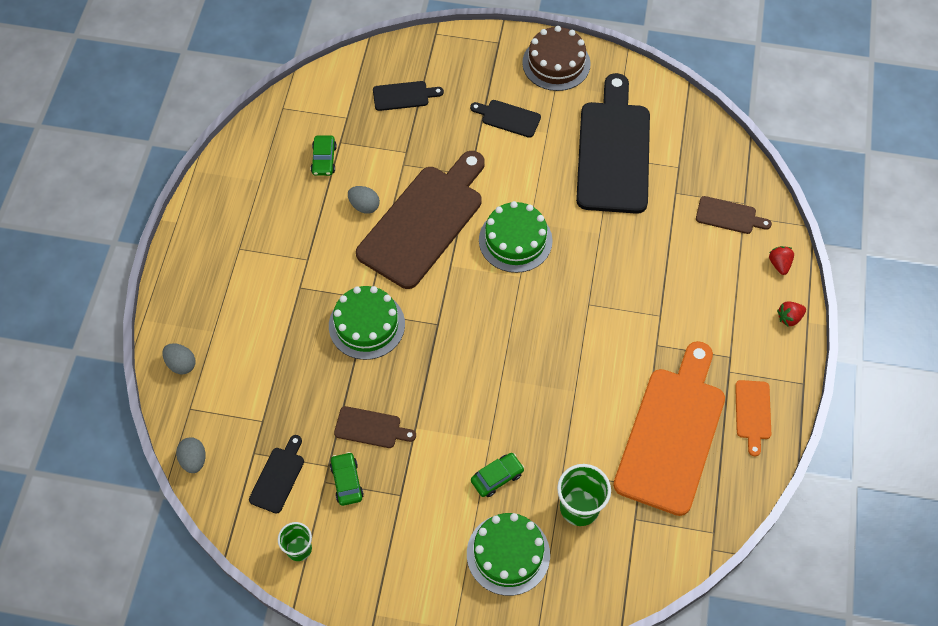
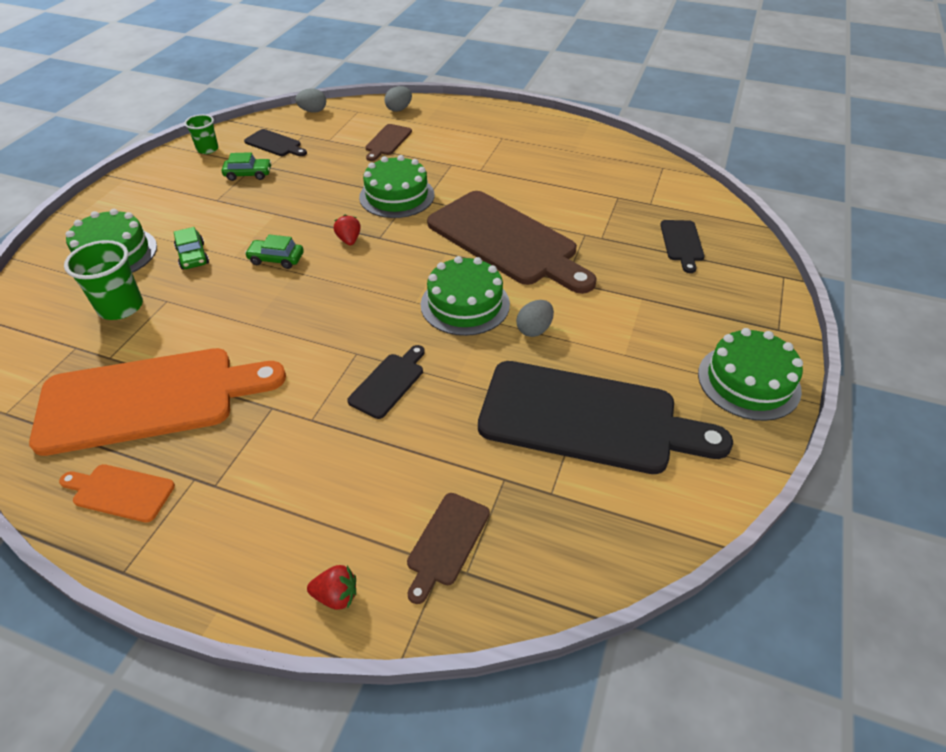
camera: 100 degrees right, 15 degrees down
green car [311,135,337,176] -> green car moved to [245,235,304,269]
brown cutting board [334,406,416,448] -> brown cutting board moved to [365,124,412,161]
grey egg [348,186,380,214] -> grey egg moved to [516,300,554,337]
black cutting board [470,100,541,138] -> black cutting board moved to [347,345,425,419]
brown cake [522,26,591,91] -> green cake [698,328,803,421]
orange cutting board [613,341,725,516] -> orange cutting board turned 45 degrees counterclockwise [29,348,286,456]
red strawberry [777,301,806,326] -> red strawberry moved to [334,215,361,245]

